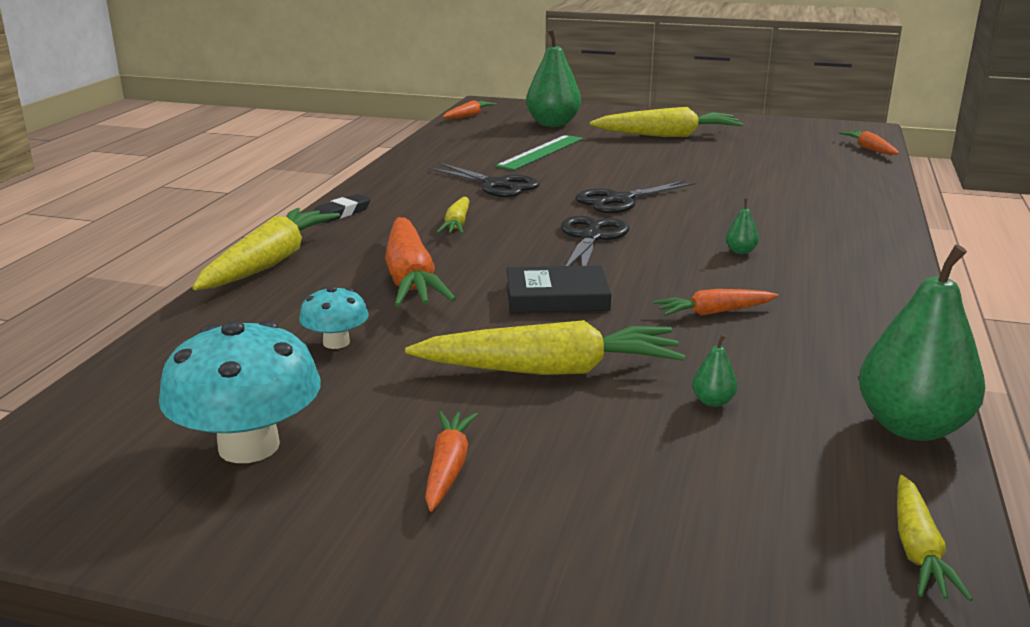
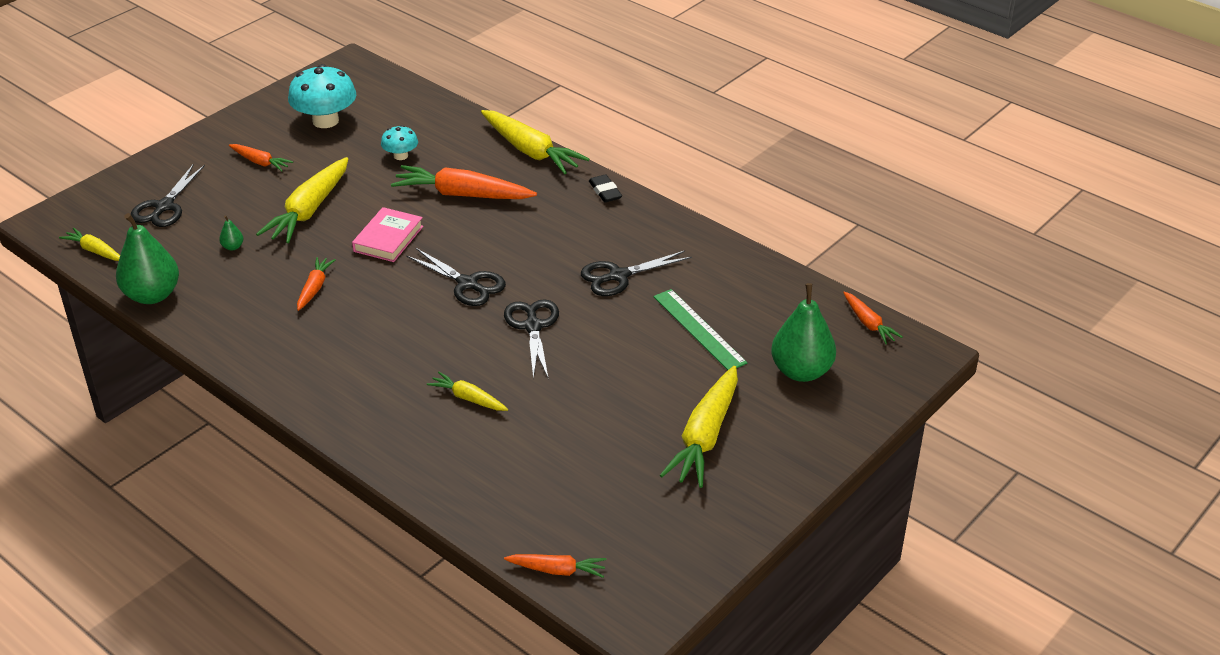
camera: 115 degrees right, 15 degrees up
yellow carrot [437,197,469,234] -> yellow carrot moved to [427,372,508,411]
black book [507,265,611,313] -> pink book [352,207,423,262]
green pear [726,199,759,254] -> none
none -> black scissors [131,164,205,227]

